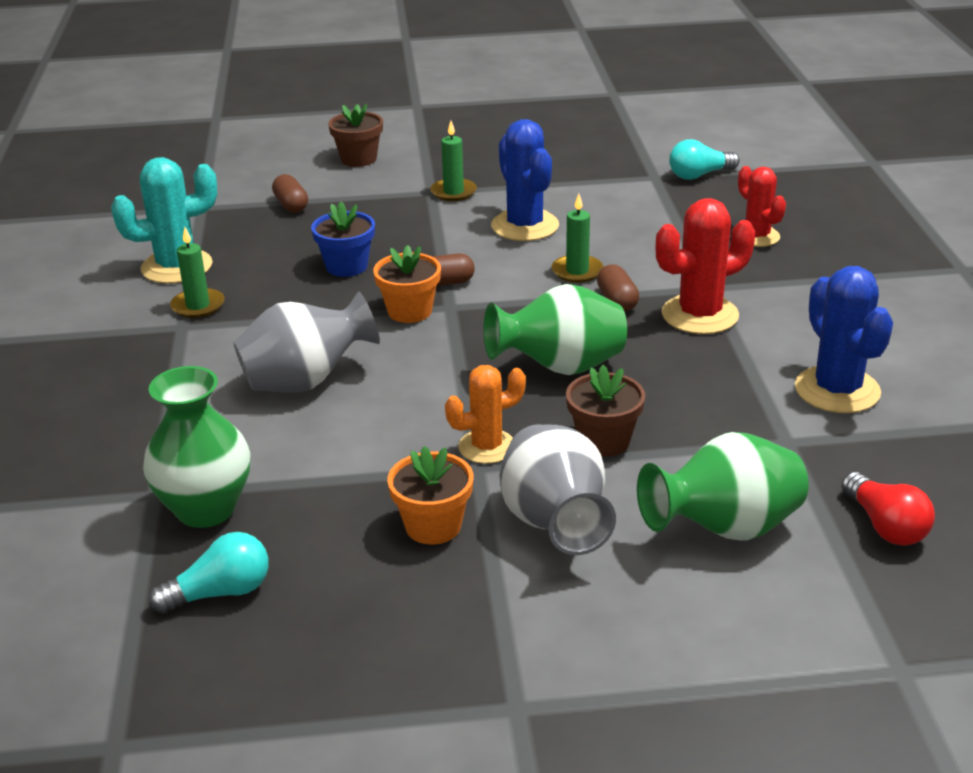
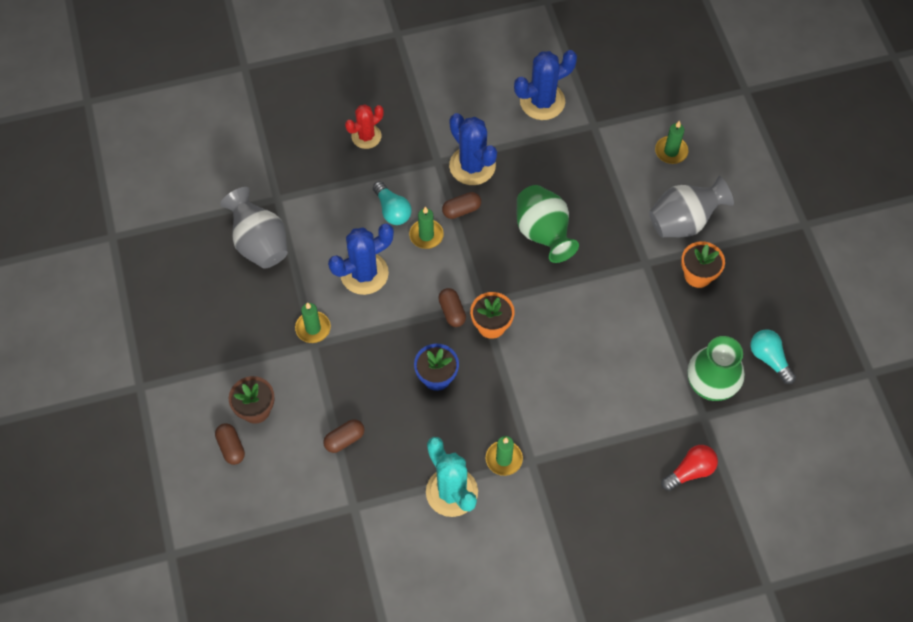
camera: 100 degrees left, 30 degrees up
grey vase [233,291,380,392] -> grey vase moved to [220,187,288,269]
orange cactus [445,365,526,464] -> none
brown flower pot [566,365,645,457] -> none
green vase [637,432,808,541] -> green candle [655,120,688,164]
red cactus [655,198,755,334] -> blue cactus [449,113,497,185]
turquoise light bulb [669,139,740,180] -> turquoise light bulb moved to [373,181,412,225]
red light bulb [841,472,935,546] -> red light bulb moved to [661,445,718,491]
none -> brown capsule [215,423,245,465]

